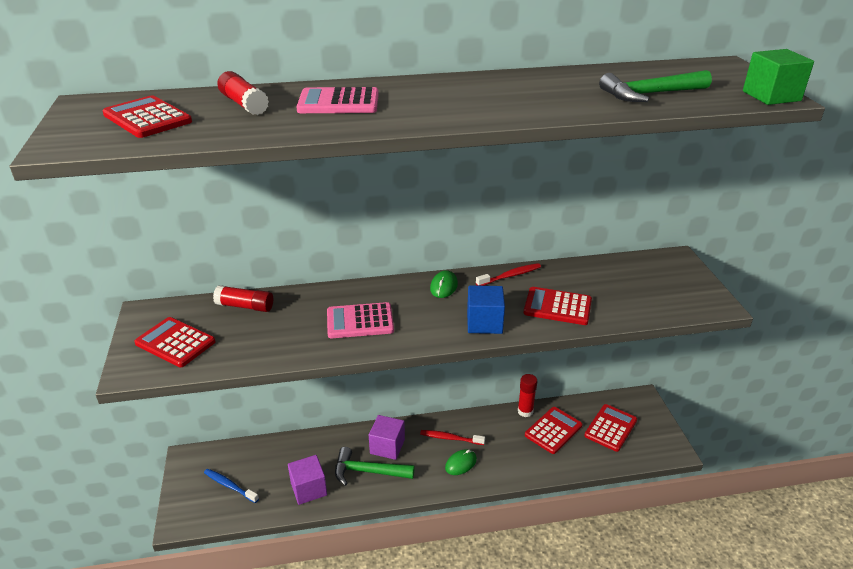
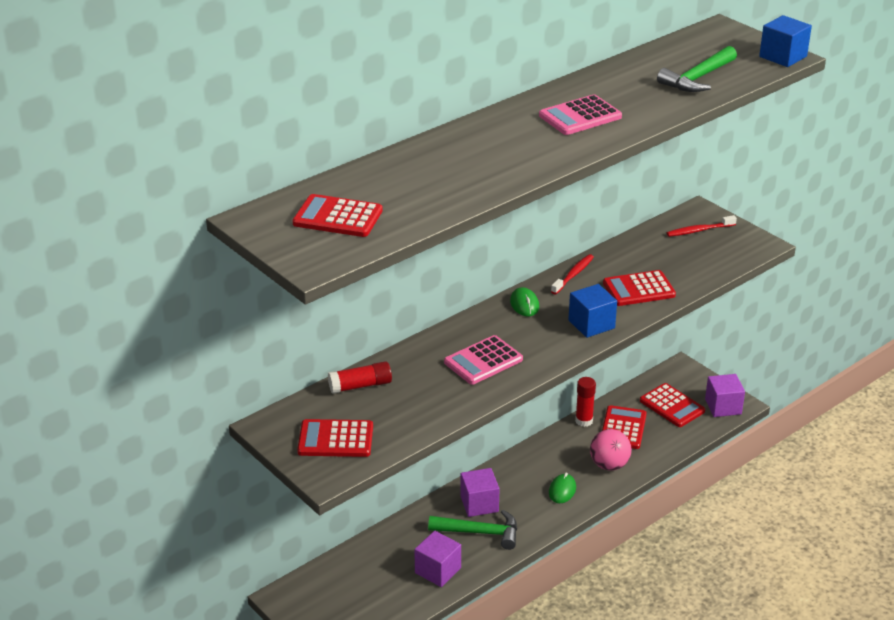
camera: 30 degrees left, 0 degrees up
blue toothbrush [204,469,259,503] -> none
red glue stick [217,71,269,115] -> none
pink calculator [296,87,379,113] -> pink calculator moved to [539,94,622,135]
green hammer [335,447,415,486] -> green hammer turned 150 degrees counterclockwise [428,510,517,550]
red toothbrush [420,430,485,445] -> red toothbrush moved to [667,215,737,237]
red calculator [584,404,637,452] -> red calculator turned 135 degrees clockwise [640,383,705,427]
green cube [743,49,814,105] -> blue cube [759,15,812,67]
none -> pink ball [590,429,632,471]
none -> purple cube [705,374,745,417]

